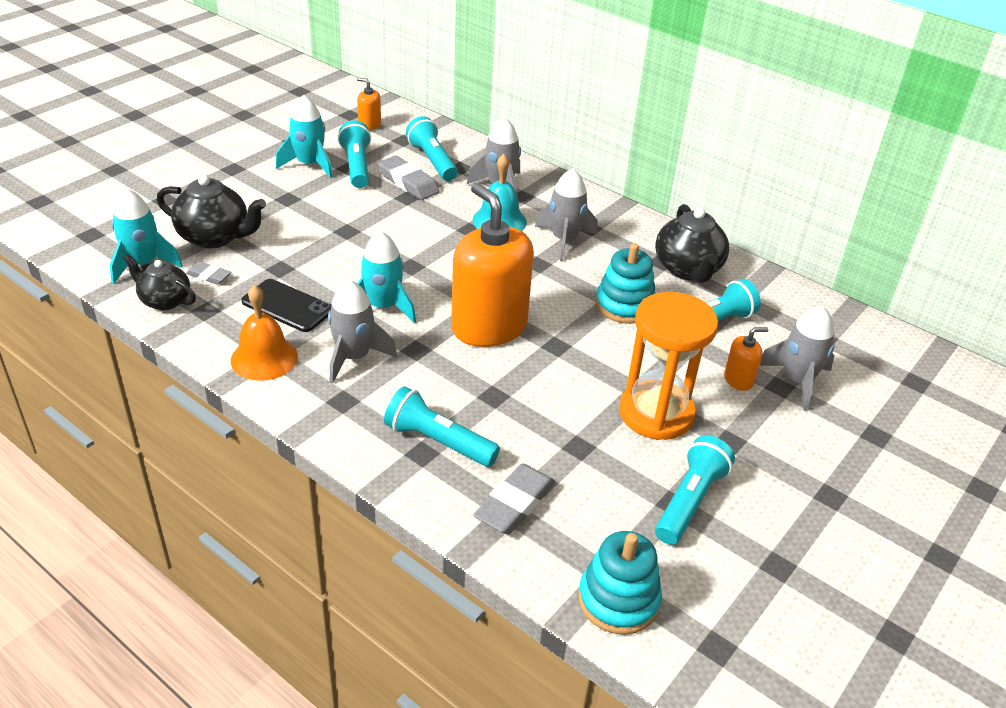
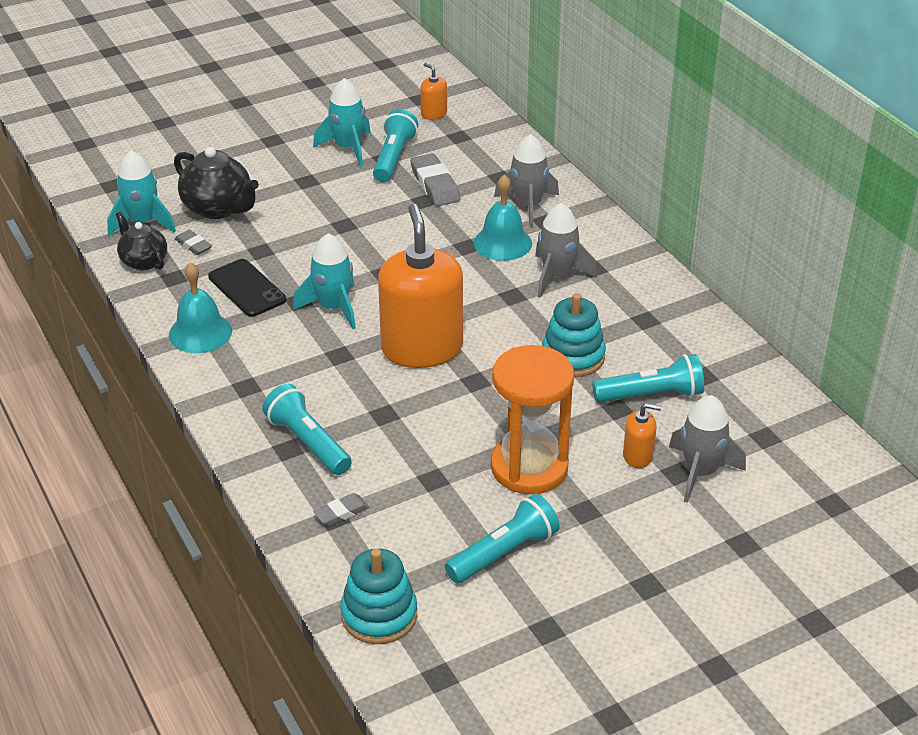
camera: 25 degrees right, 0 degrees up
orange bell [231,285,298,381] -> turquoise bell [169,262,232,353]
grey rocket [328,280,397,384] -> none
turquoise flashlight [406,116,458,181] -> none
grey eraser [473,463,556,534] -> grey eraser [313,493,369,526], size x0.57
black teapot [655,204,729,283] -> none

